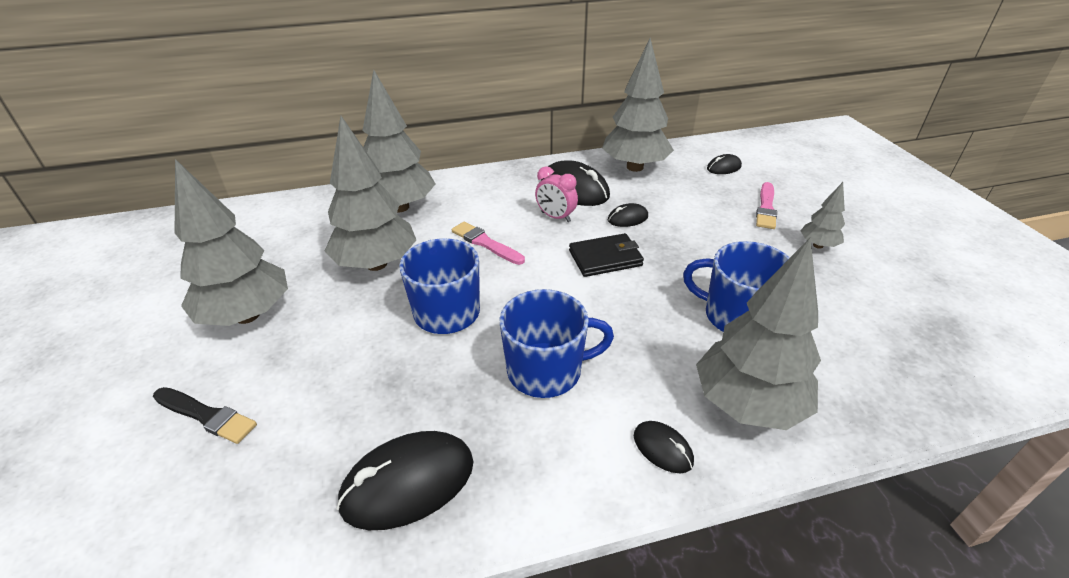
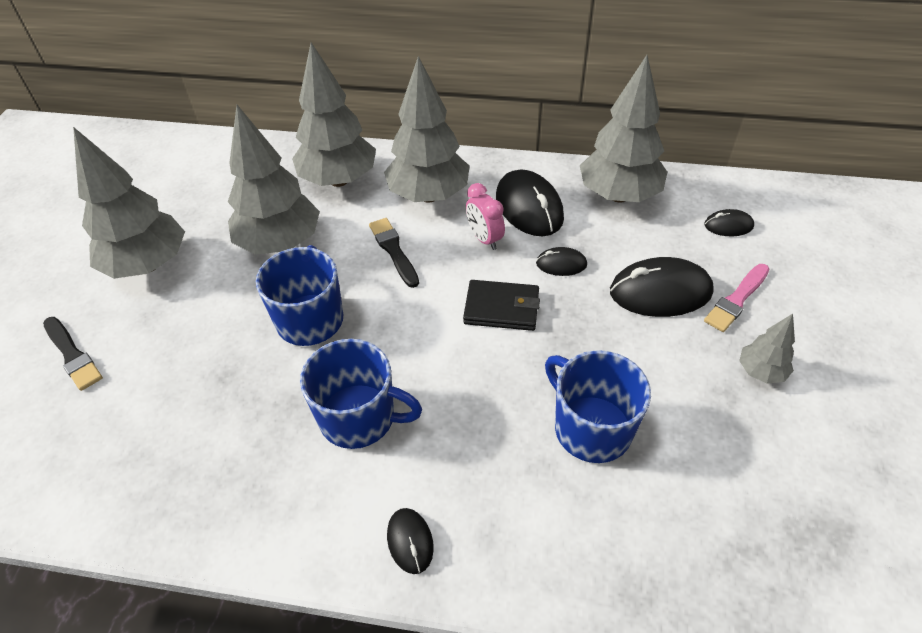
camera: 25 degrees right, 10 degrees up
black mouse [336,431,474,530] -> black mouse moved to [610,257,714,317]
pink brush [452,222,525,265] -> black brush [369,218,419,288]
grey tree [696,237,821,430] -> grey tree moved to [384,56,470,203]

